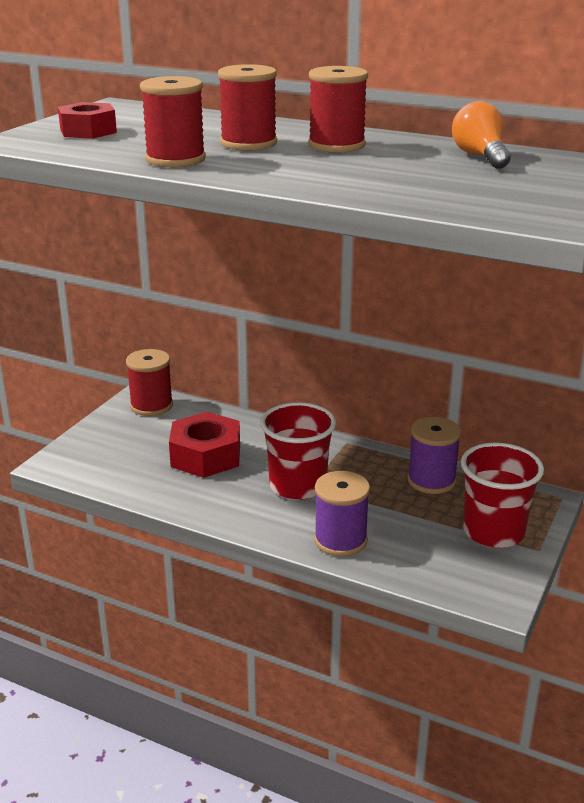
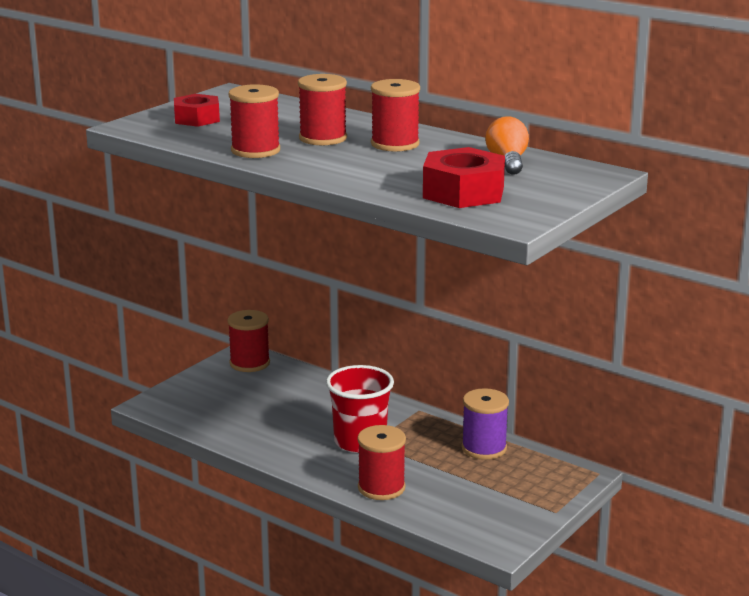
camera: 10 degrees right, 5 degrees down
red nut [169,412,240,478] -> red nut moved to [423,147,505,208]
purple spool [314,471,370,556] -> red spool [357,425,406,500]
red cup [461,442,544,548] -> none

